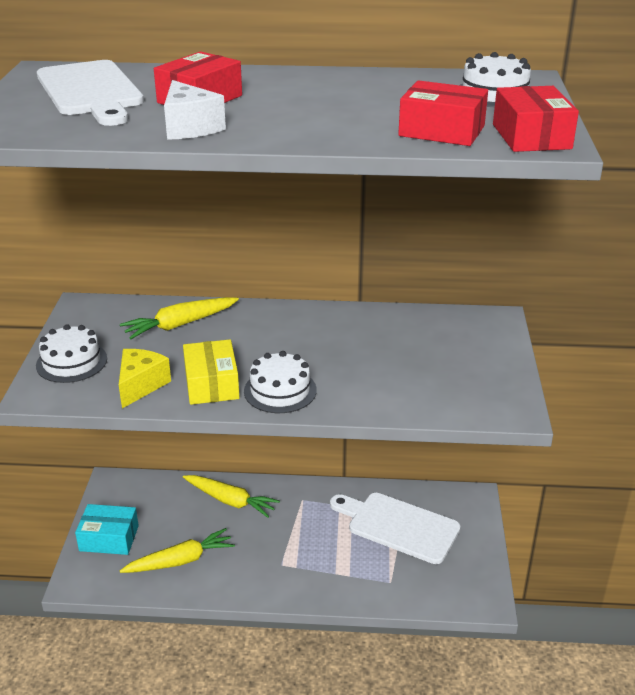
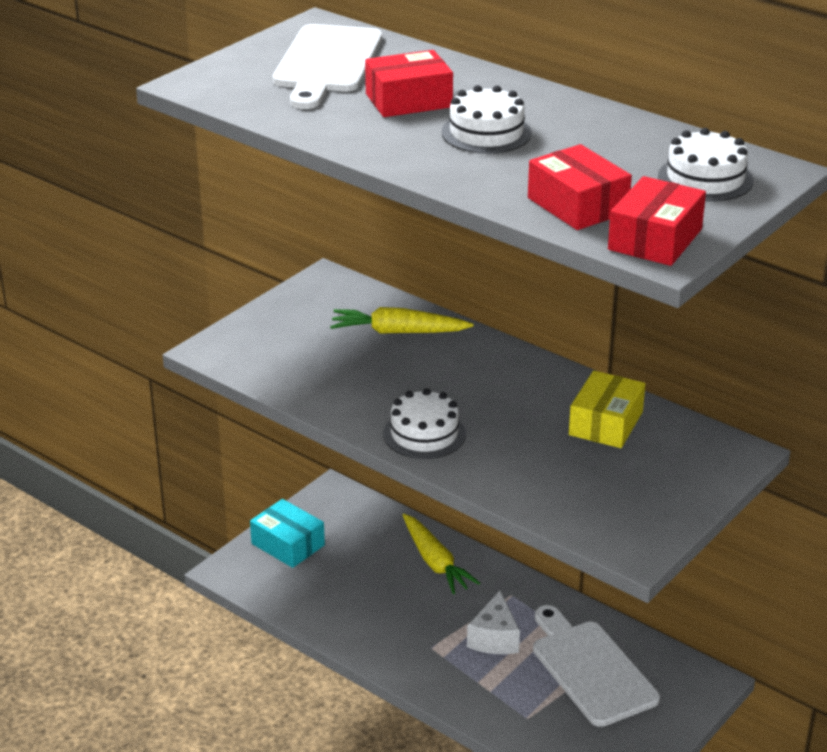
camera: 35 degrees right, 0 degrees up
white cake [36,324,107,383] -> white cake moved to [441,85,532,154]
yellow cheese [119,349,171,408] -> none
yellow carrot [120,528,235,573] -> none
white cheese [164,80,226,140] -> white cheese moved to [467,591,520,654]
yellow box [183,339,240,405] -> yellow box moved to [569,371,645,448]

